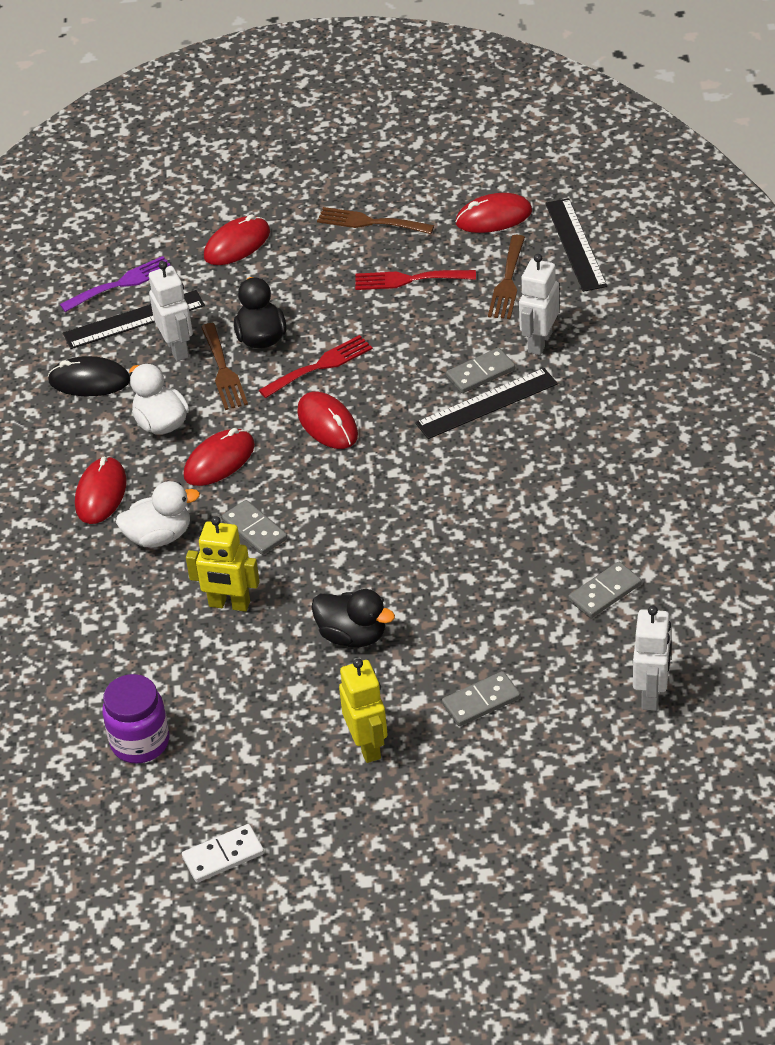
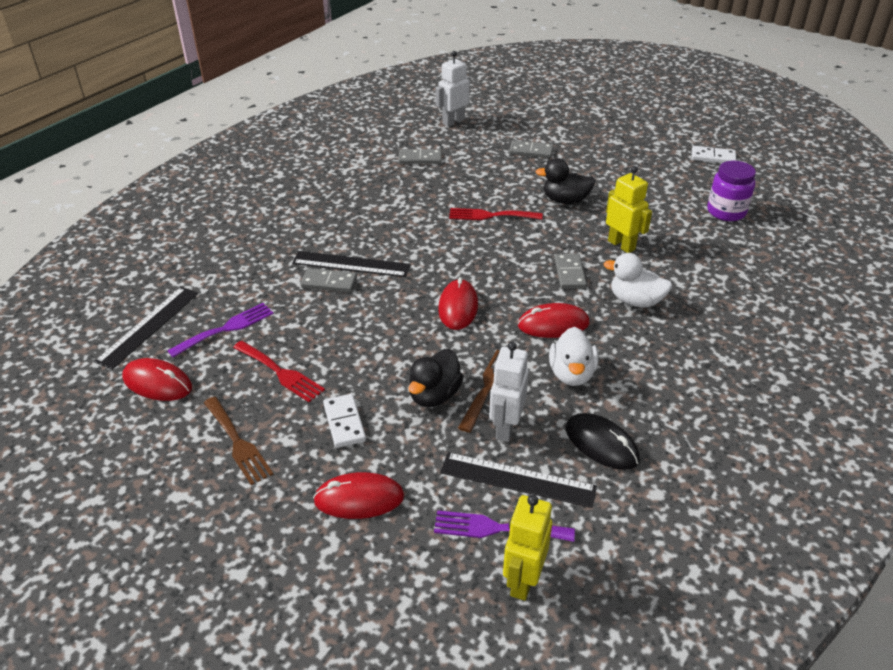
camera: 145 degrees left, 5 degrees down
red mouse [75,456,127,524] -> none
red fork [259,335,373,398] -> red fork moved to [449,208,543,220]
black duck [311,589,395,647] -> black duck turned 60 degrees counterclockwise [535,158,596,204]
yellow robot [339,658,388,763] -> yellow robot moved to [503,495,552,601]
brown fork [488,235,525,319] -> purple fork [167,303,274,357]
white robot [519,254,559,355] -> none
none -> white domino [323,394,366,448]

